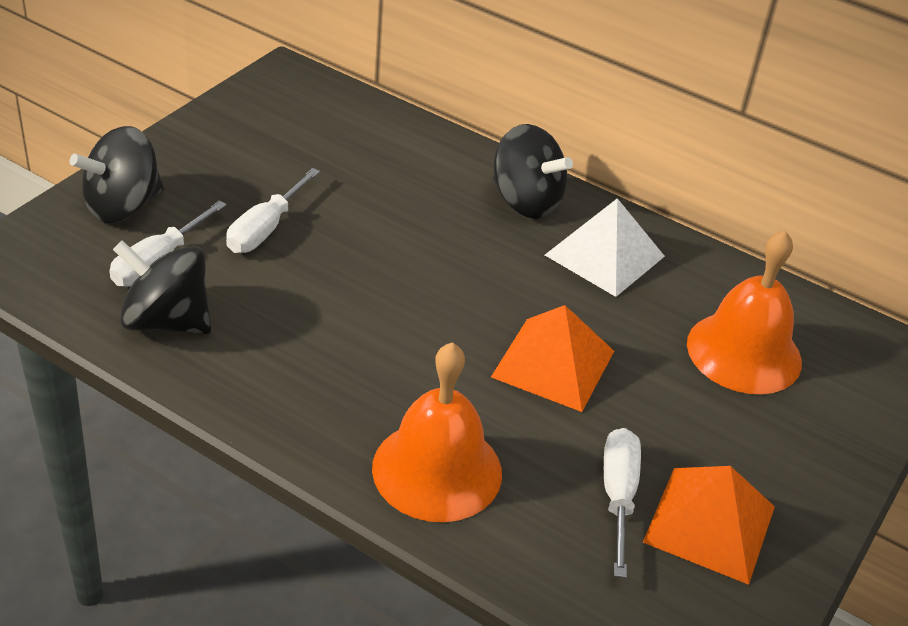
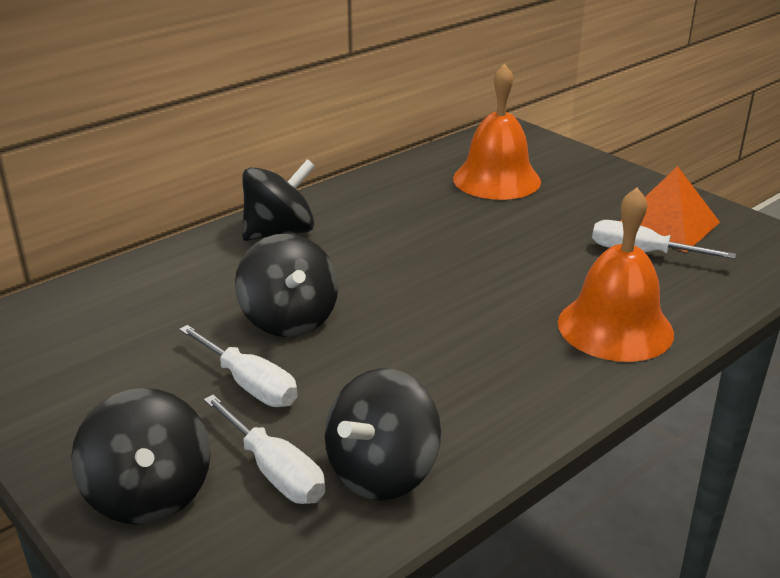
camera: 70 degrees left, 10 degrees down
orange pyramid [491,305,614,412] -> none
white pyramid [545,198,665,297] -> none
none -> black spinning top [235,234,338,337]

